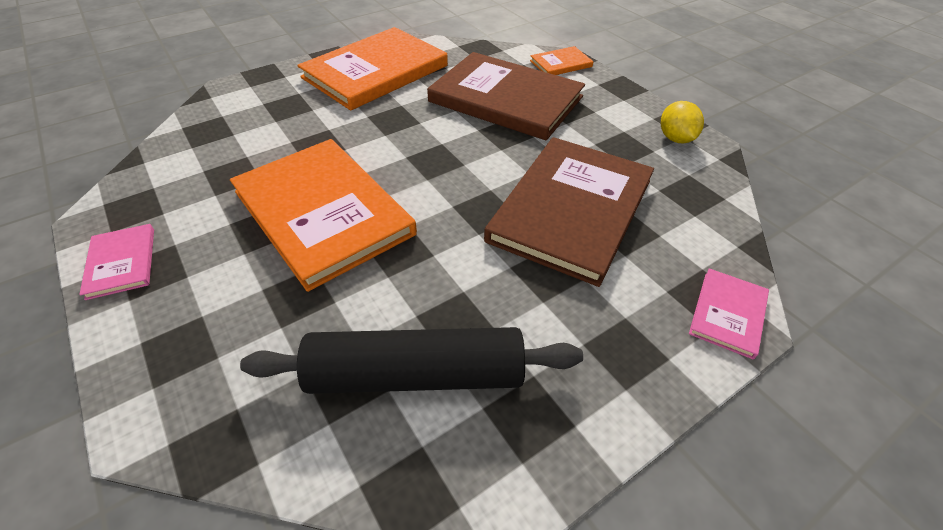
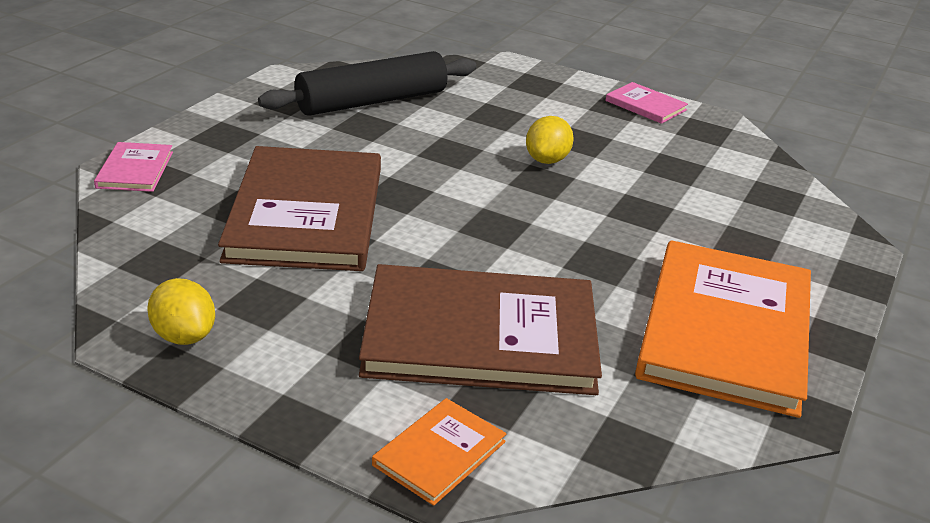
camera: 150 degrees right, 15 degrees down
orange book [230,139,417,292] -> yellow lemon [526,116,574,164]

